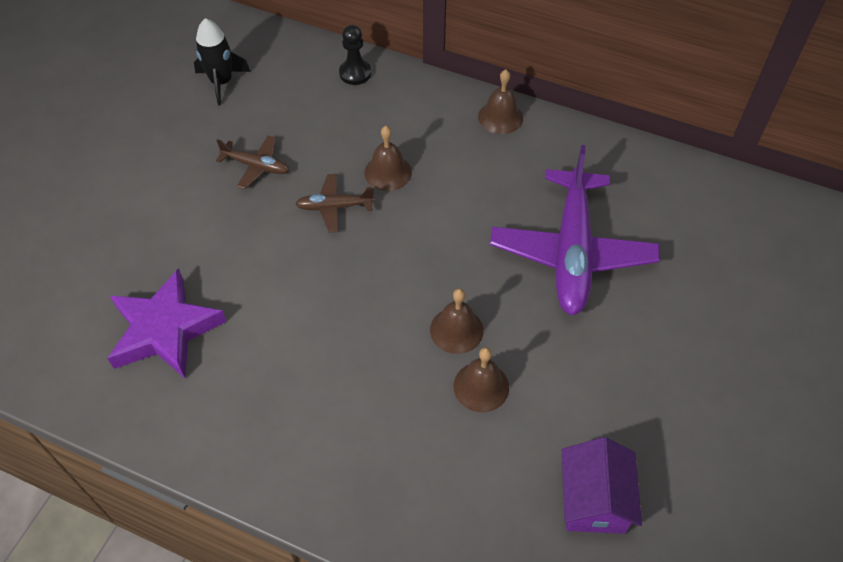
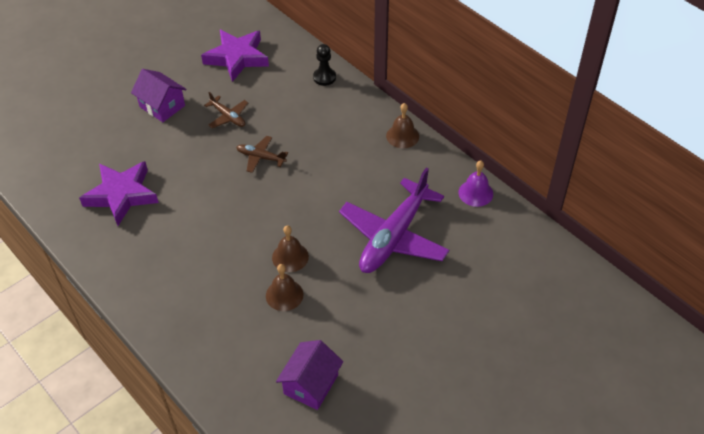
camera: 25 degrees right, 5 degrees down
black rocket [194,18,251,105] -> purple star [201,29,269,82]
brown bell [364,126,412,191] -> none
none -> purple house [131,69,186,122]
none -> purple bell [459,160,493,207]

